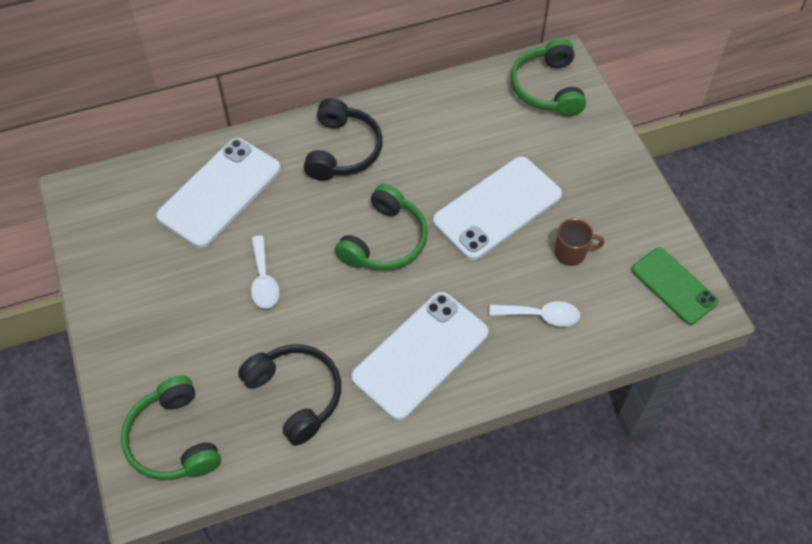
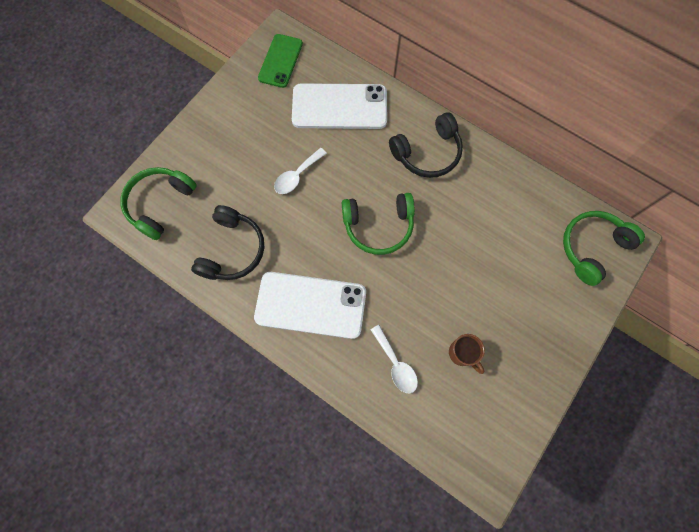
camera: 55 degrees right, 15 degrees up
white phone [433,157,562,260] -> none
green phone [632,247,719,325] -> green phone moved to [258,34,303,88]

